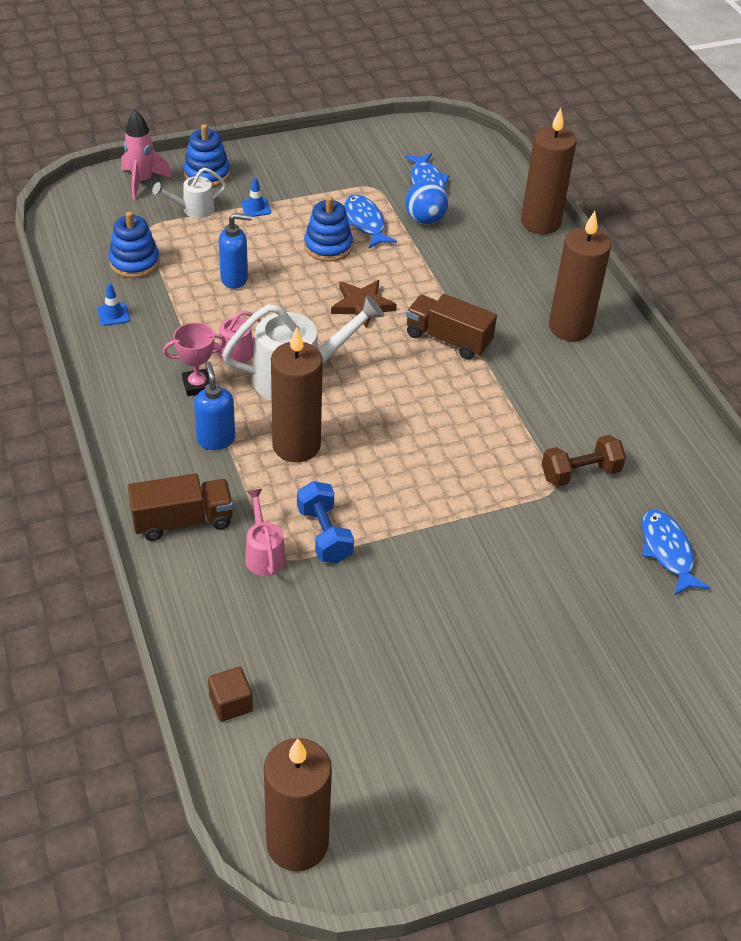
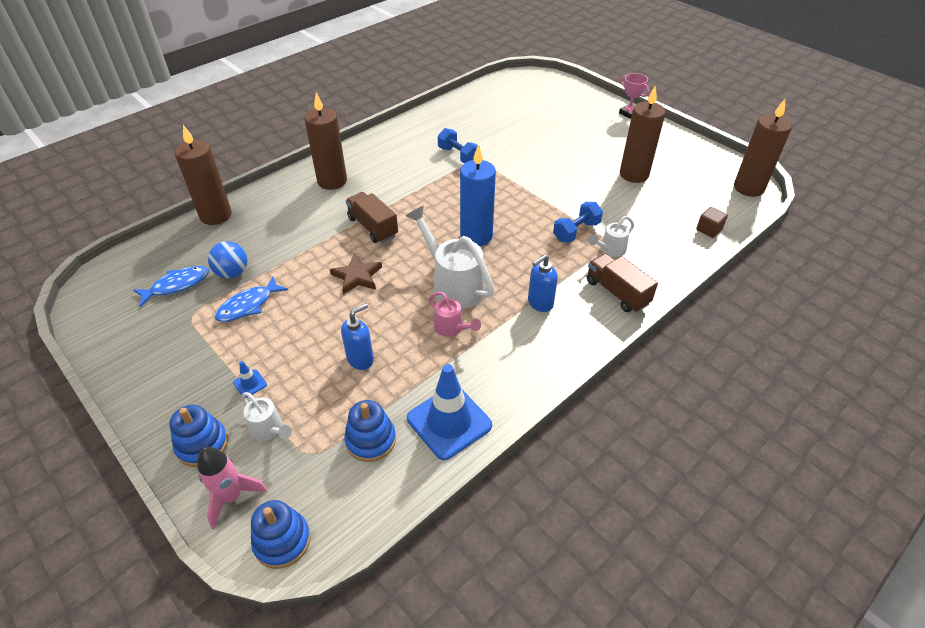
camera: 110 degrees left, 0 degrees up
blue traffic cone [98,283,130,326] -> blue traffic cone [407,364,492,460], size x2.39
pink trophy [163,322,226,396] -> pink trophy moved to [619,73,649,119]
blue soap dispenser [219,213,252,289] -> blue soap dispenser turned 75 degrees clockwise [341,303,374,370]
pink watering can [245,489,286,576] -> white watering can [589,216,634,257]
brown candle [271,327,323,462] -> brown candle moved to [620,86,666,183]
blue stacking toy [304,196,353,262] -> blue stacking toy moved to [251,500,311,569]
brown truck [406,294,497,360] -> brown truck turned 135 degrees clockwise [346,192,398,243]
brown dumbbell [542,435,626,487] -> blue dumbbell [438,128,480,163]
blue fish [642,510,711,596] -> none
none -> blue candle [460,144,496,246]

